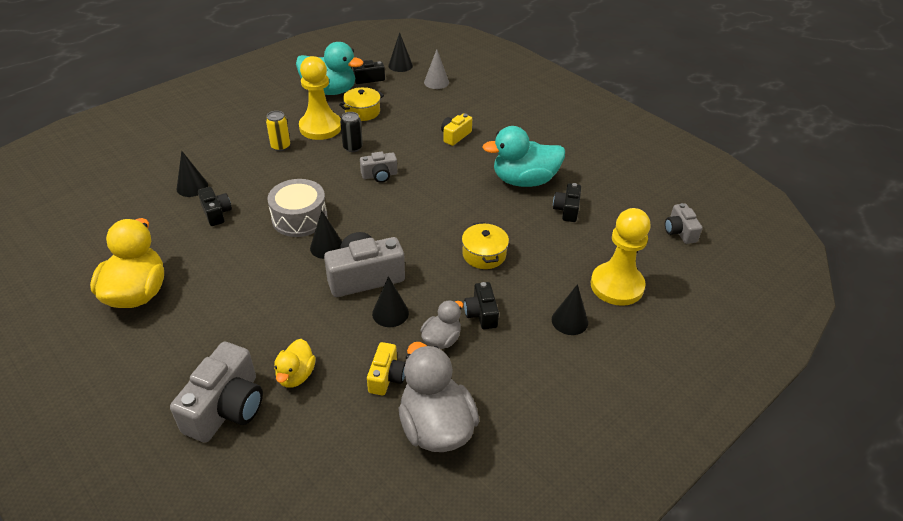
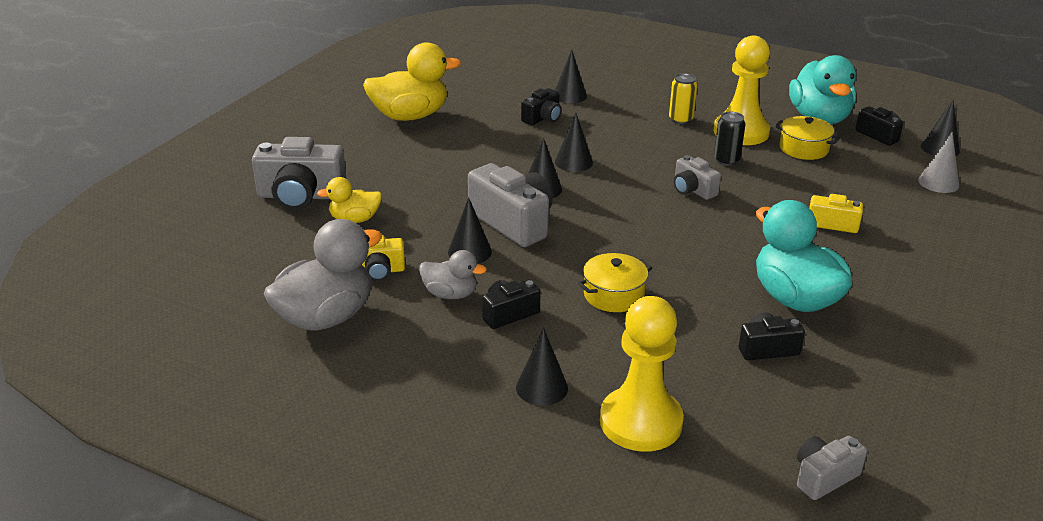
camera: 70 degrees right, 10 degrees down
grey drum [267,179,327,237] -> black cone [555,113,593,172]

